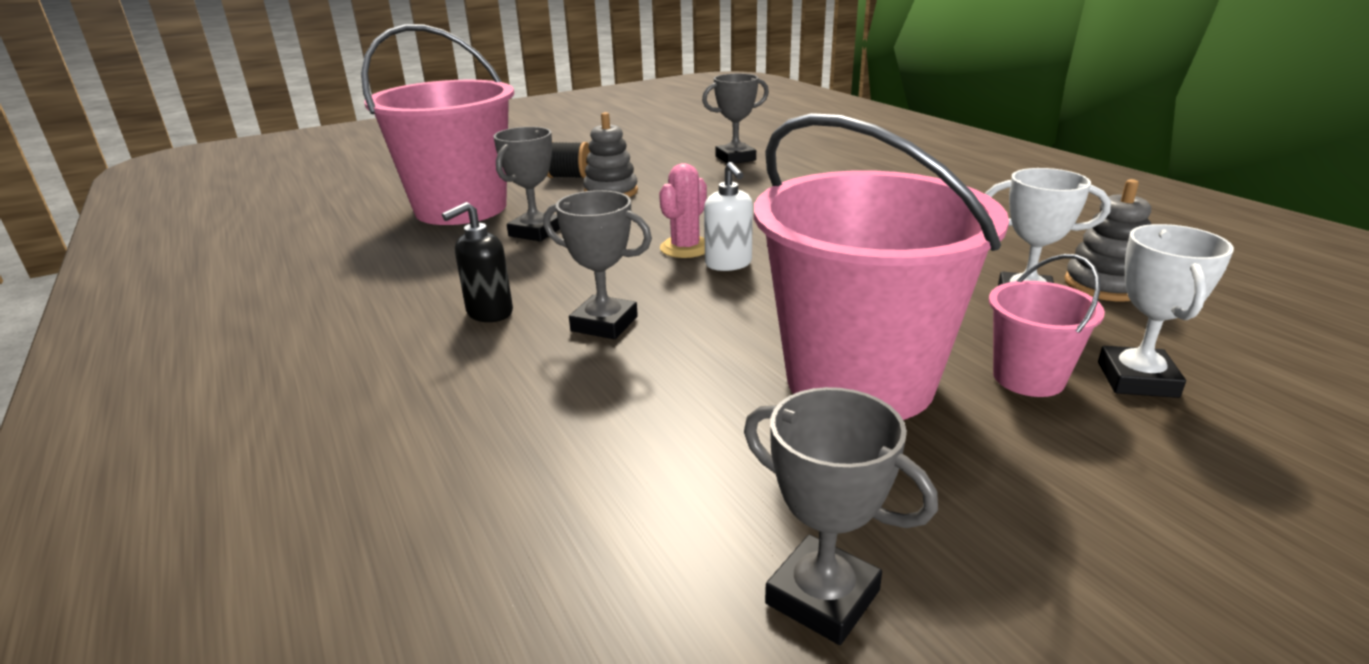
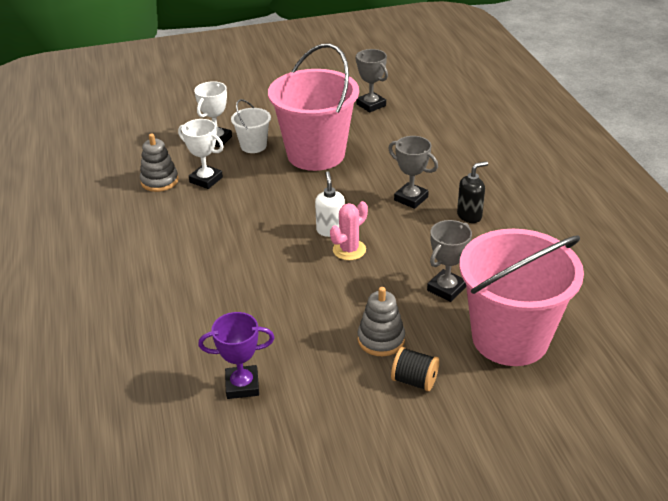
camera: 165 degrees left, 10 degrees up
grey trophy [702,73,769,164] -> purple trophy [198,312,275,399]
pink bucket [989,254,1105,397] -> white bucket [231,99,271,153]

